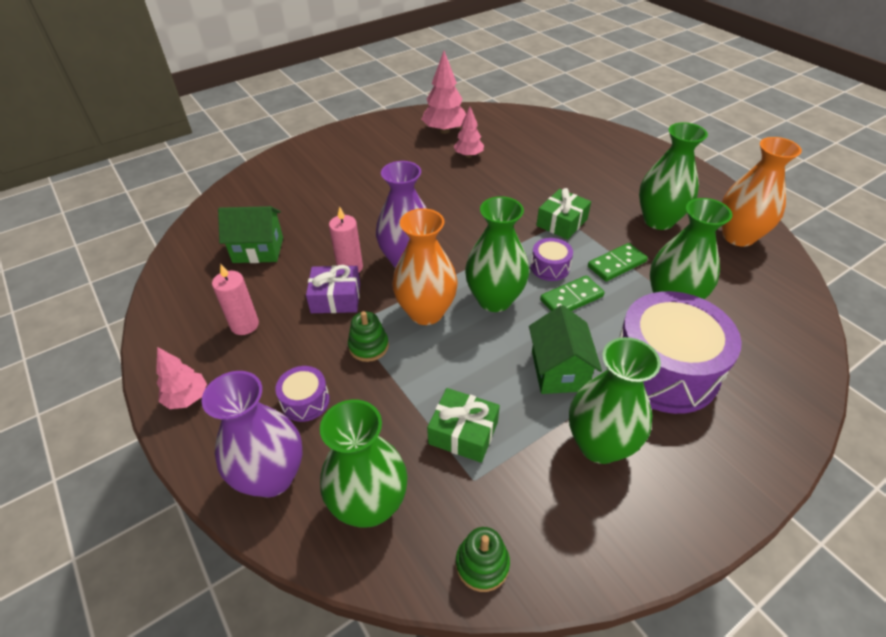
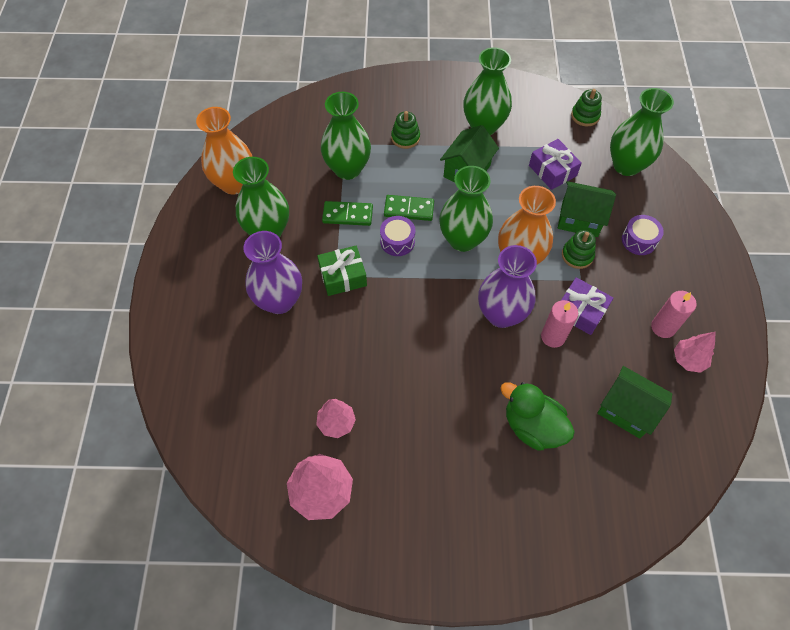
camera: 145 degrees left, 15 degrees up
pink tree [156,347,207,409] -> pink tree moved to [674,332,715,373]
purple vase [202,371,303,497] -> purple vase moved to [243,231,302,314]
green gift [427,388,500,463] -> purple gift [529,139,582,190]
purple drum [619,291,742,414] -> green stacking toy [391,111,420,149]
none -> green duck [500,382,575,451]
none -> green house [558,181,616,237]

